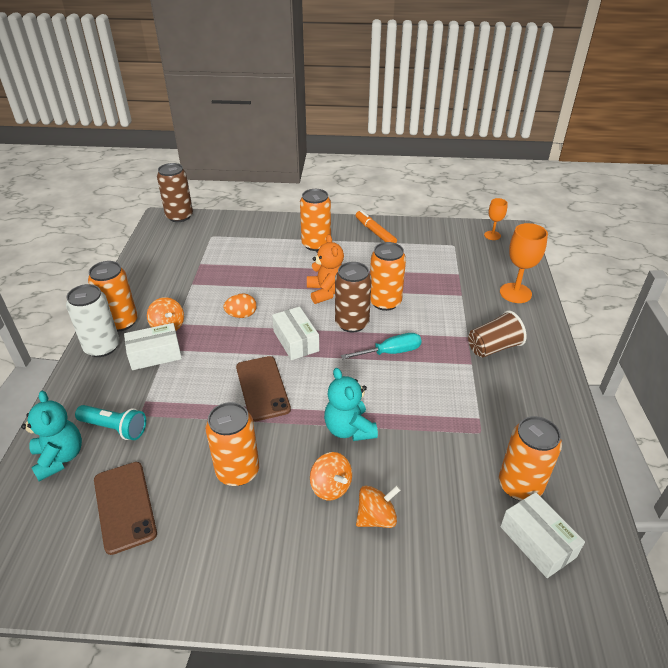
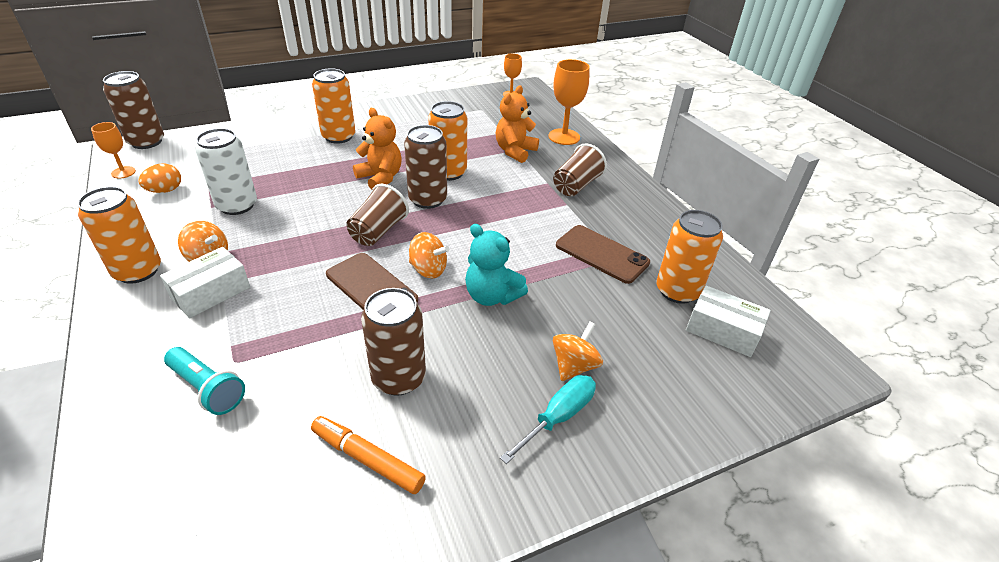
camera: 30 degrees left, 0 degrees up
turquoise teddy bear [21,391,82,482] -> none
white can [66,284,120,357] -> white can moved to [195,128,257,215]
turquoise flashlight [75,405,146,440] -> turquoise flashlight turned 45 degrees clockwise [164,347,245,415]
brown phone [94,462,157,555] -> brown phone moved to [556,225,650,284]
orange can [205,402,259,486] -> brown can [361,288,426,395]
orange egg [223,293,257,318] -> orange egg moved to [138,164,181,193]
white box [272,307,319,360] -> brown cup [346,184,409,246]
orange spinning top [310,452,352,500] -> orange spinning top moved to [409,232,449,278]
turquoise screwdriver [341,333,422,359] -> turquoise screwdriver moved to [500,375,596,464]
orange marker [356,210,397,243] -> orange marker moved to [311,416,426,494]
none -> orange goblet [91,122,136,179]
none -> orange teddy bear [496,85,539,163]

